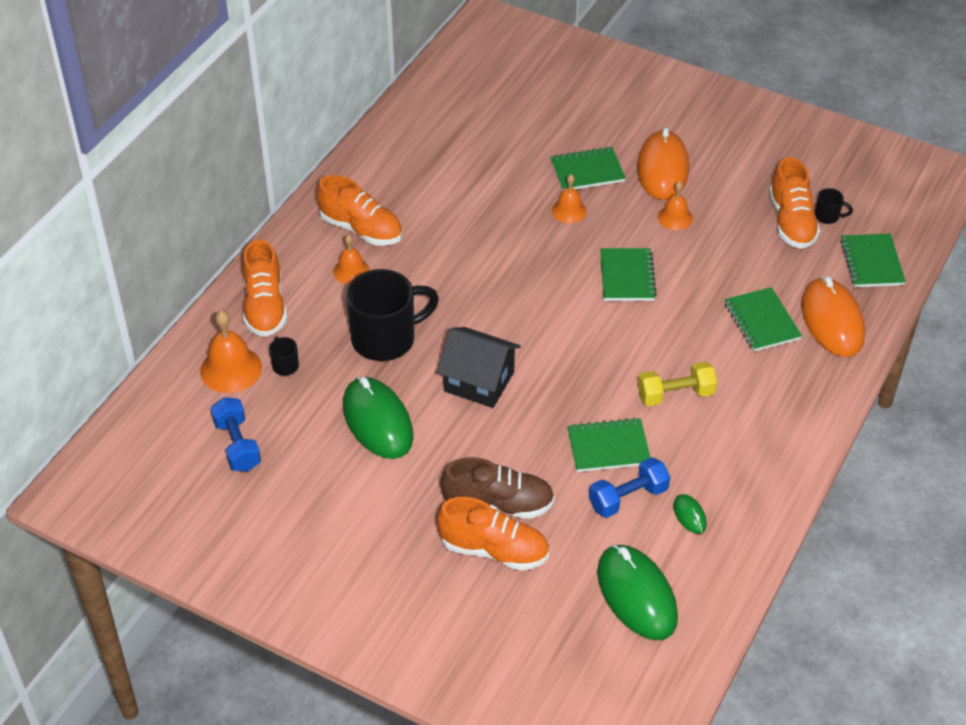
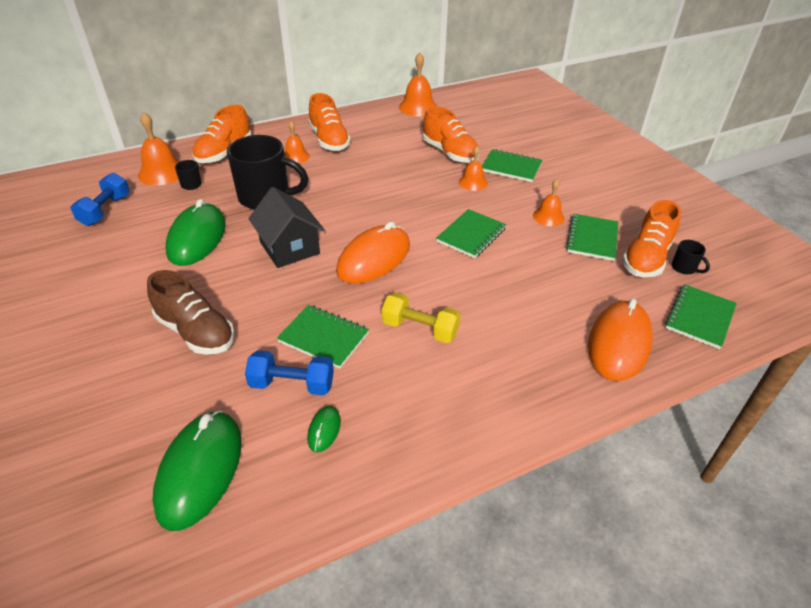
camera: 35 degrees right, 5 degrees down
orange shoe [437,497,549,571] -> orange shoe moved to [423,106,480,163]
orange mouse [637,127,689,200] -> orange mouse moved to [336,222,410,283]
green notebook [725,287,802,351] -> green notebook moved to [566,214,618,261]
none -> orange bell [399,53,437,117]

